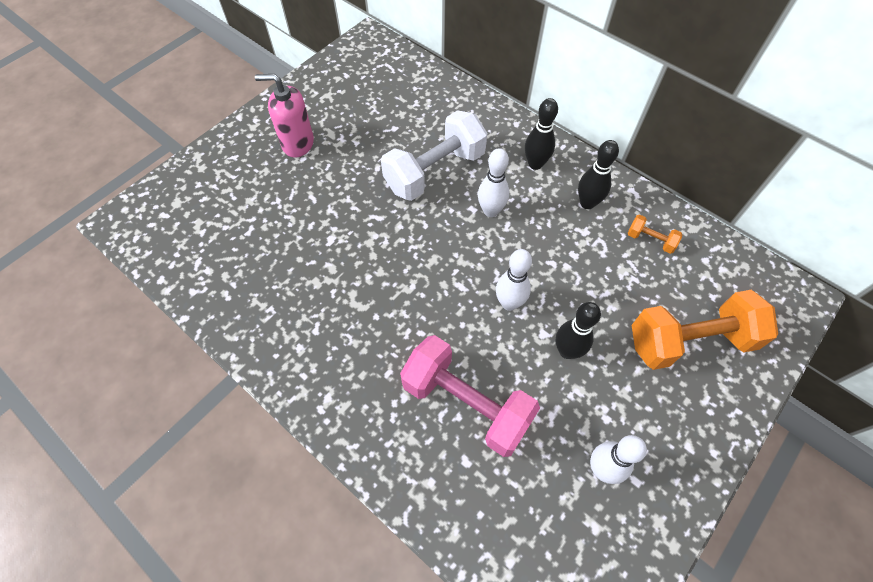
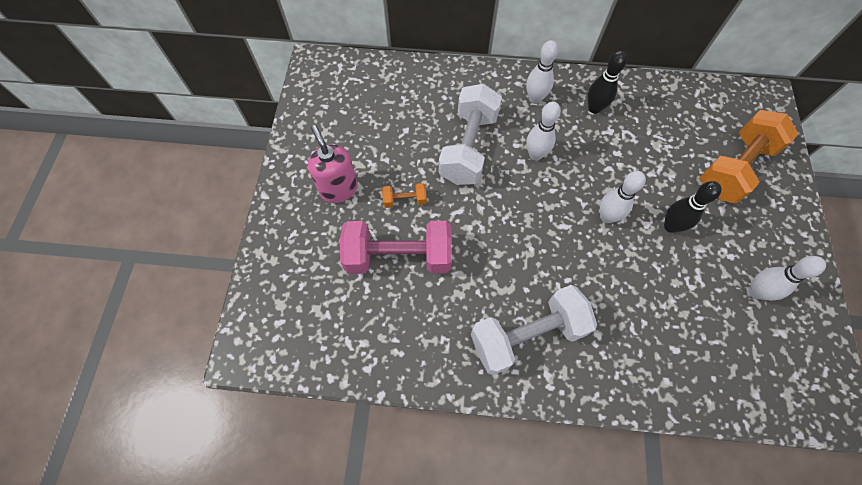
camera: 35 degrees left, 5 degrees up
pink soap dispenser [255,74,314,157] -> pink soap dispenser turned 90 degrees clockwise [308,125,358,203]
pink dumbbell [400,335,540,457] -> pink dumbbell moved to [340,221,452,274]
black bowling pin [525,98,558,170] -> white bowling pin [526,40,558,104]
orange dumbbell [628,215,682,254] -> orange dumbbell moved to [382,183,427,208]
none -> white dumbbell [471,285,597,375]

